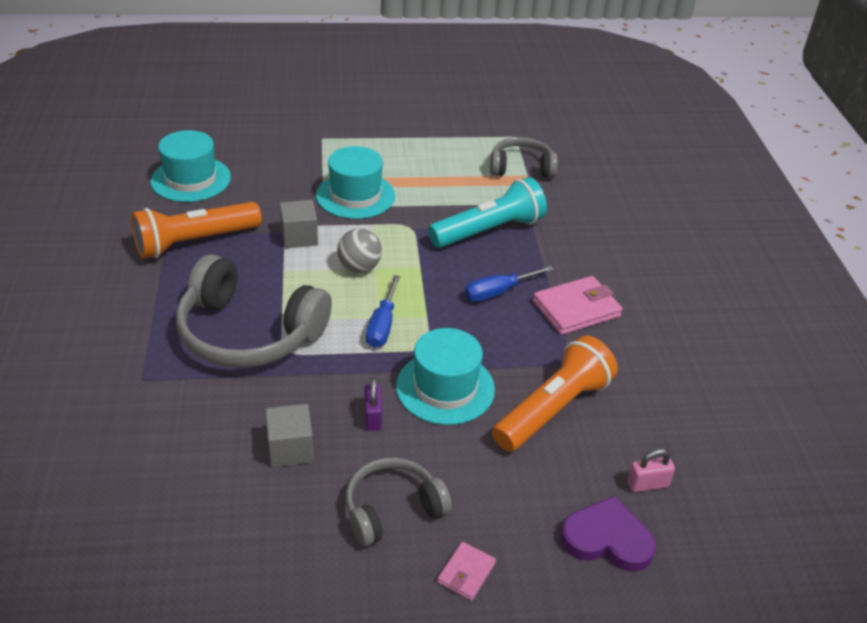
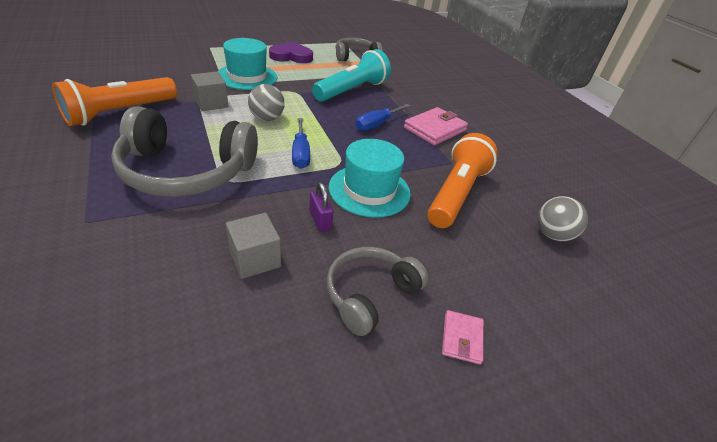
camera: 20 degrees left, 0 degrees up
turquoise hat [150,130,231,202] -> none
purple heart [560,496,656,572] -> purple heart moved to [269,41,313,63]
pink padlock [627,449,675,492] -> grey ball [538,196,588,241]

